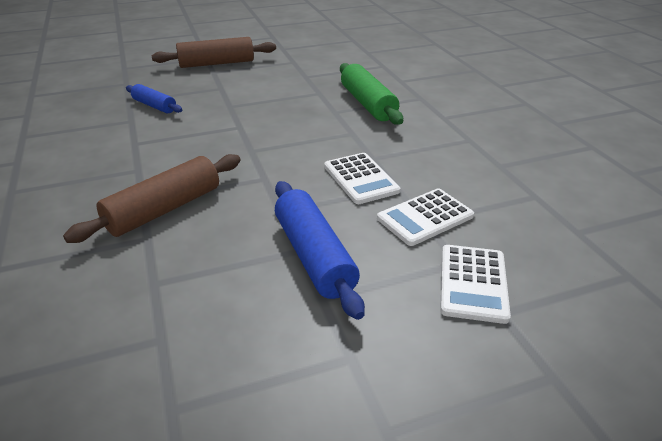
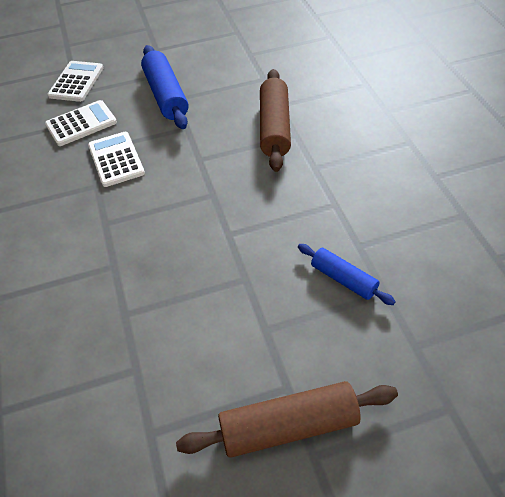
camera: 175 degrees left, 15 degrees up
brown rolling pin [63,154,240,243] -> brown rolling pin turned 45 degrees counterclockwise [260,69,291,172]
green rolling pin [340,63,403,125] -> none

